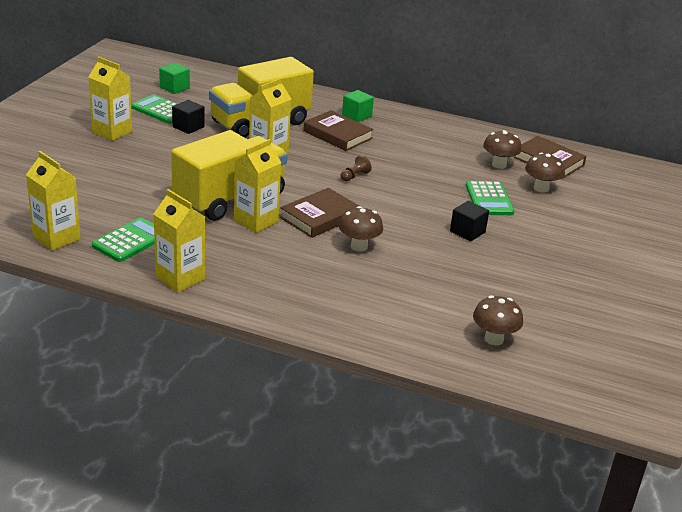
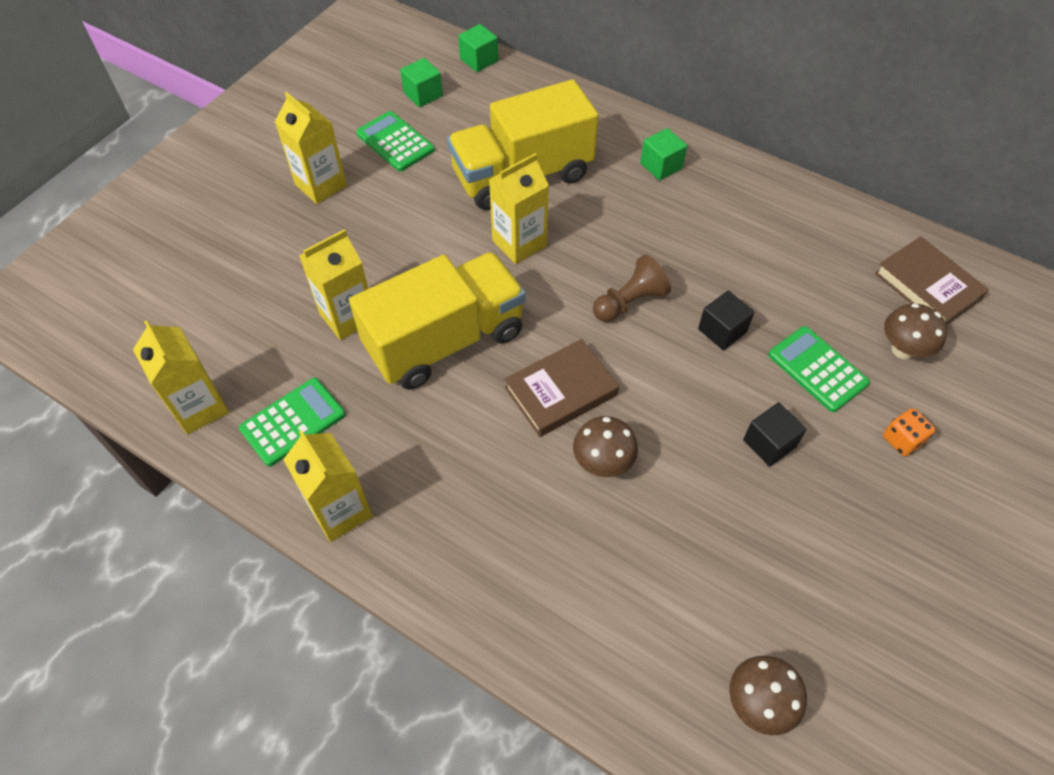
camera: 15 degrees right, 25 degrees up
black cube [172,100,205,134] -> black cube moved to [698,290,755,350]
yellow carton [234,139,281,233] -> yellow carton moved to [299,229,368,340]
brown book [303,110,374,151] -> none
brown pawn [340,155,372,182] -> brown pawn [593,254,671,322], size x1.65
green calculator [466,181,514,215] -> green calculator turned 135 degrees clockwise [768,326,870,412]
brown mushroom [483,130,522,169] -> none
none -> green cube [458,24,498,72]
none -> orange dice [883,408,935,456]

